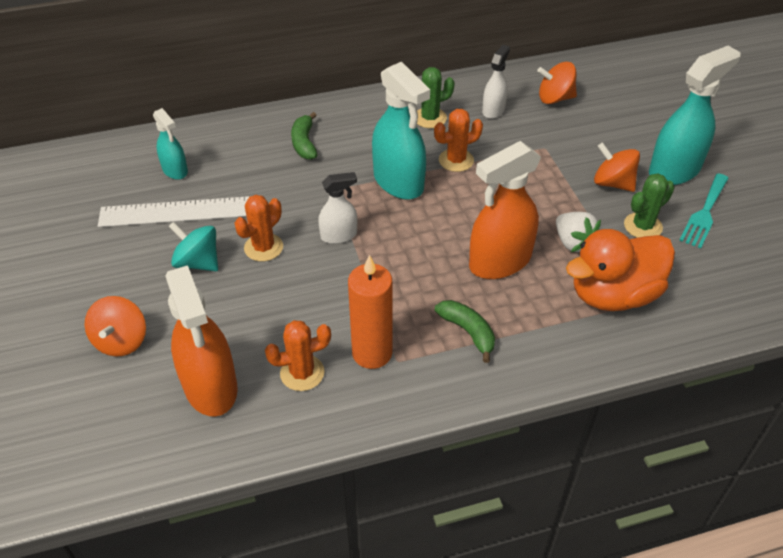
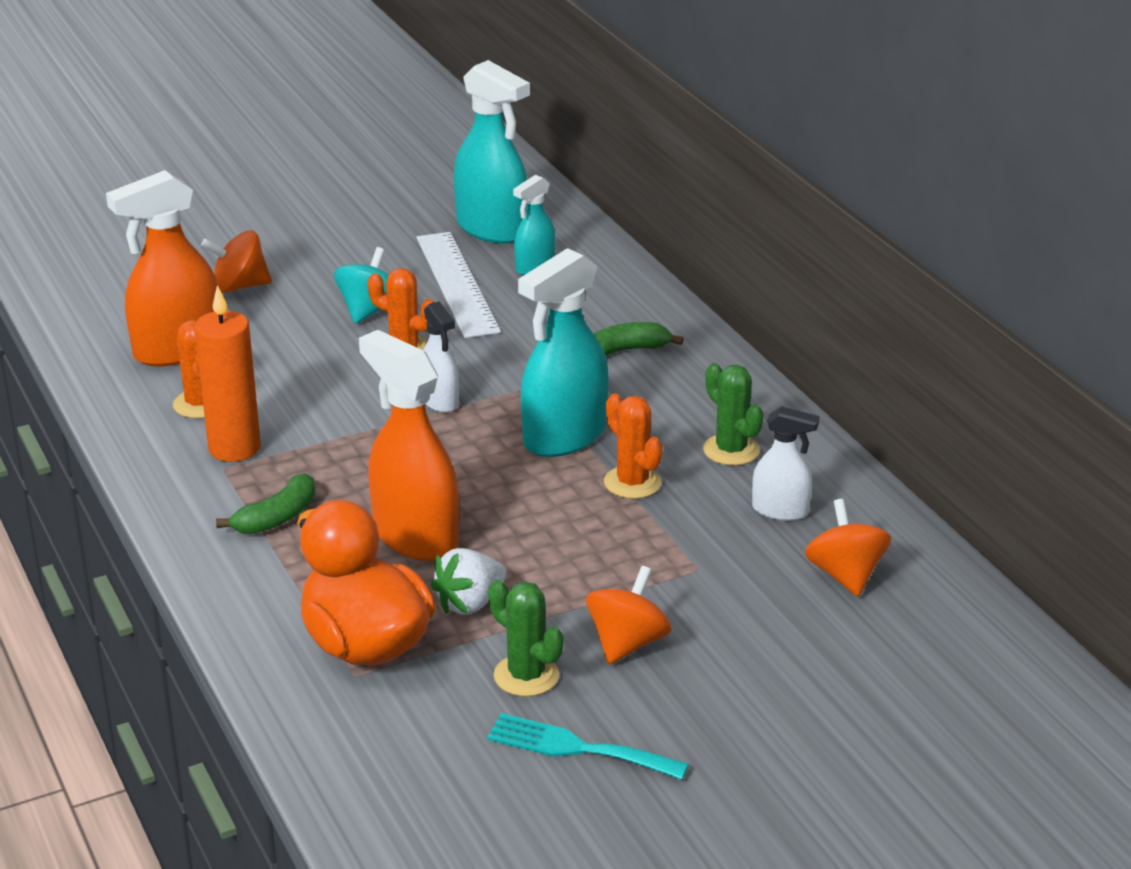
camera: 80 degrees right, 15 degrees down
turquoise spray bottle [649,46,741,185] -> turquoise spray bottle moved to [454,60,530,244]

